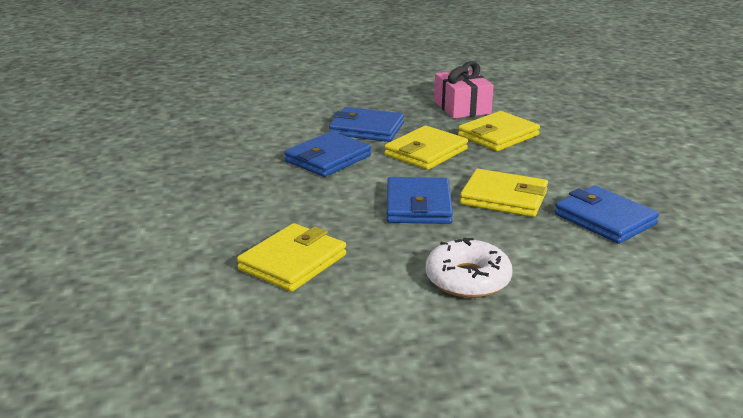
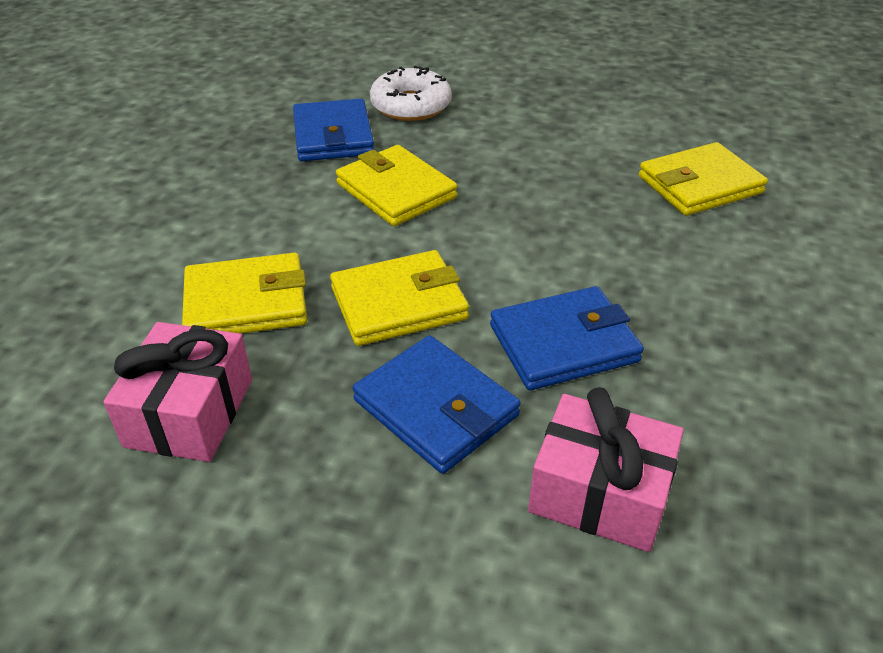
camera: 150 degrees left, 15 degrees up
blue wallet [387,177,453,224] -> none
white donut [425,237,513,298] -> white donut moved to [370,66,452,121]
none -> pink gift [528,387,684,552]

